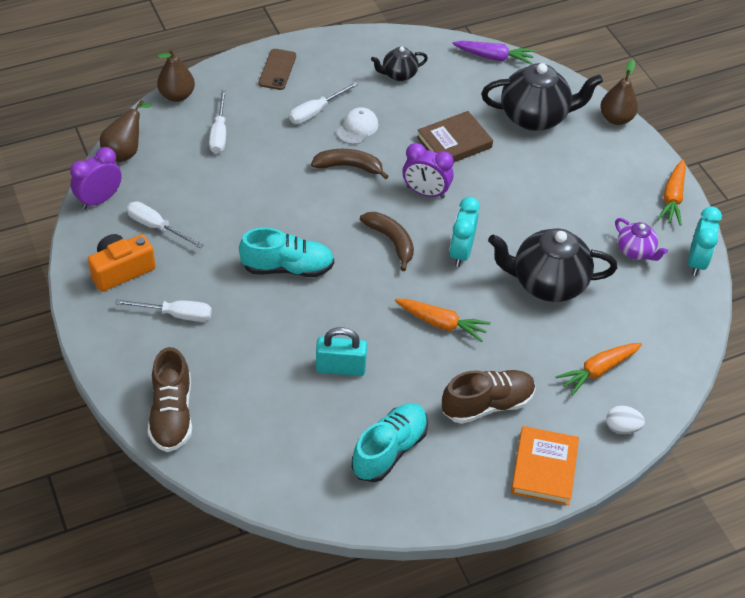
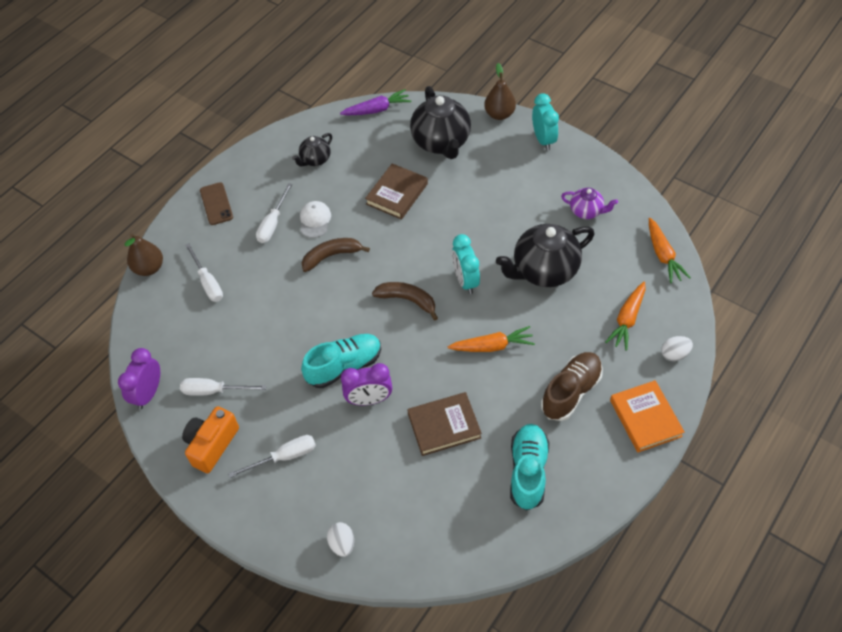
camera: 25 degrees left, 5 degrees up
brown pear [100,100,153,162] -> none
brown shoe [148,347,192,452] -> white egg [327,522,354,557]
turquoise padlock [316,327,367,376] -> brown book [407,392,482,456]
purple clock [403,143,454,199] -> purple clock moved to [341,363,392,405]
black teapot [481,63,603,131] -> black teapot turned 105 degrees clockwise [410,86,471,159]
orange carrot [657,159,686,226] -> orange carrot moved to [649,218,691,283]
turquoise clock [688,206,722,276] -> turquoise clock moved to [532,93,559,151]

